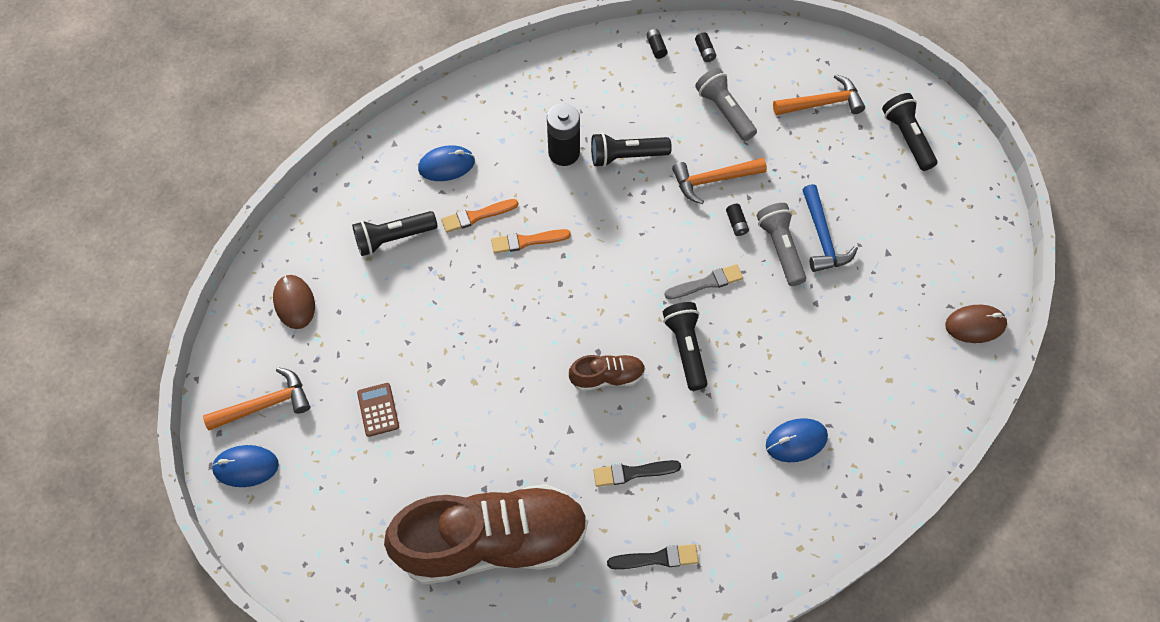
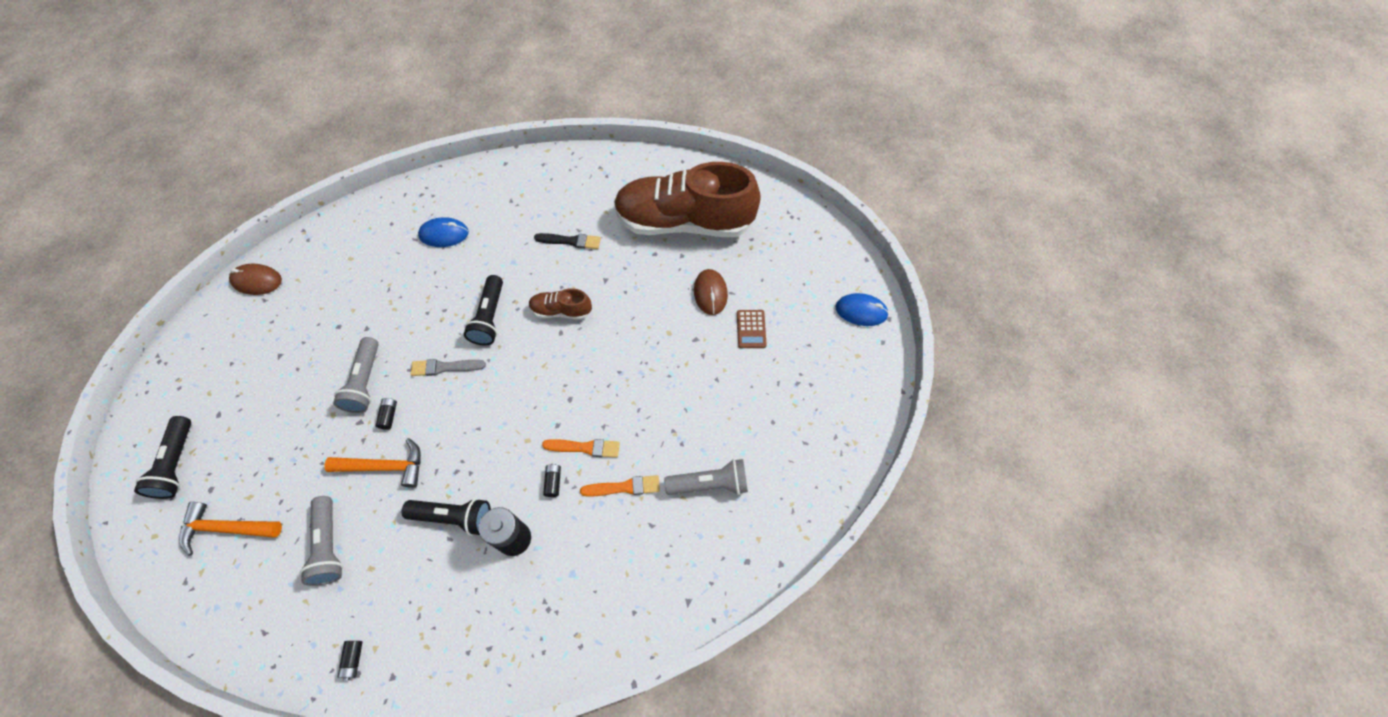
camera: 165 degrees left, 0 degrees up
orange hammer [203,367,310,430] -> none
brown mouse [273,275,315,329] -> brown mouse moved to [694,269,728,315]
black flashlight [352,211,438,256] -> grey flashlight [664,459,748,495]
blue mouse [418,145,475,181] -> none
black brush [607,544,699,569] -> none
black battery [695,32,716,62] -> black battery moved to [543,464,561,497]
blue hammer [802,184,858,272] -> none

